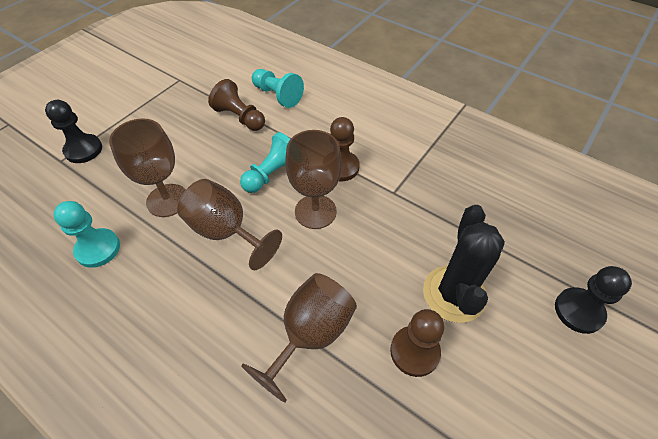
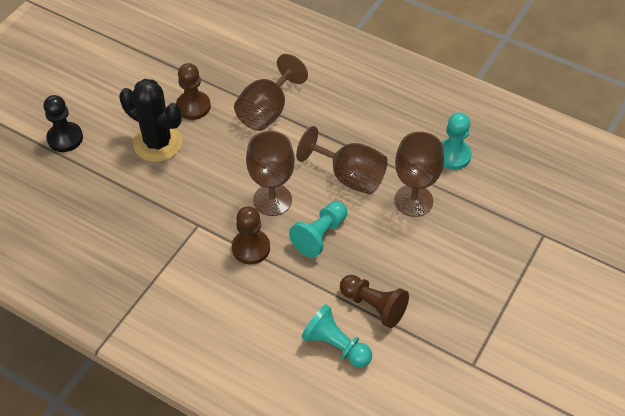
camera: 175 degrees right, 0 degrees up
black pawn [45,100,102,163] -> none
black cactus [423,205,505,323] -> black cactus turned 60 degrees counterclockwise [119,79,182,162]

